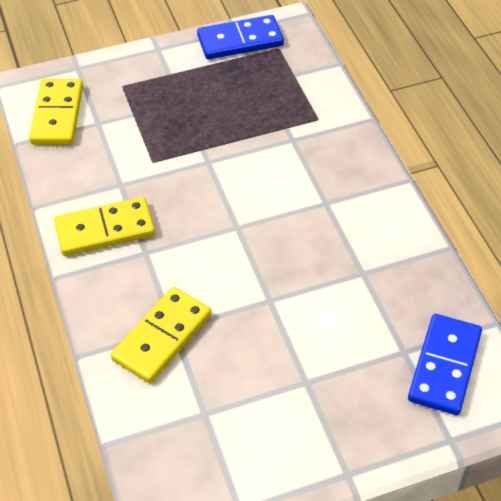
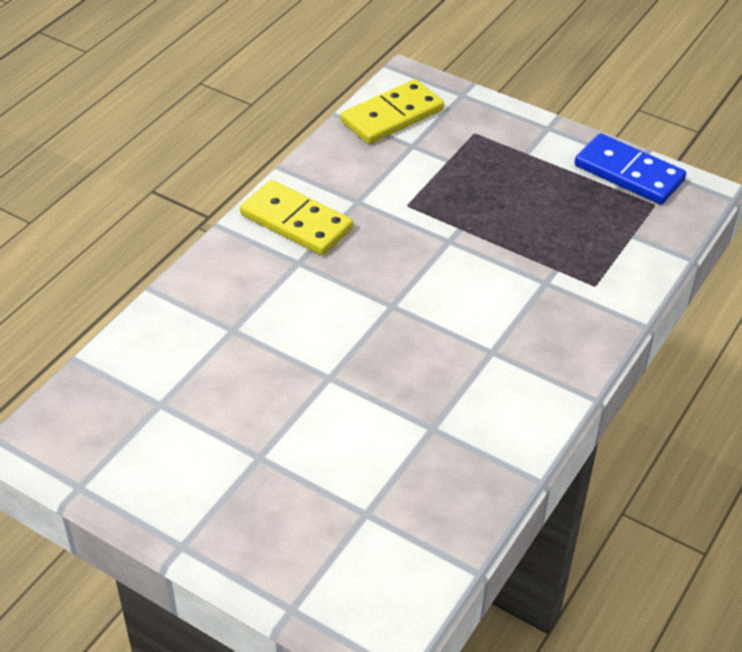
camera: 50 degrees right, 5 degrees down
yellow domino [111,287,212,383] -> none
blue domino [408,314,482,415] -> none

